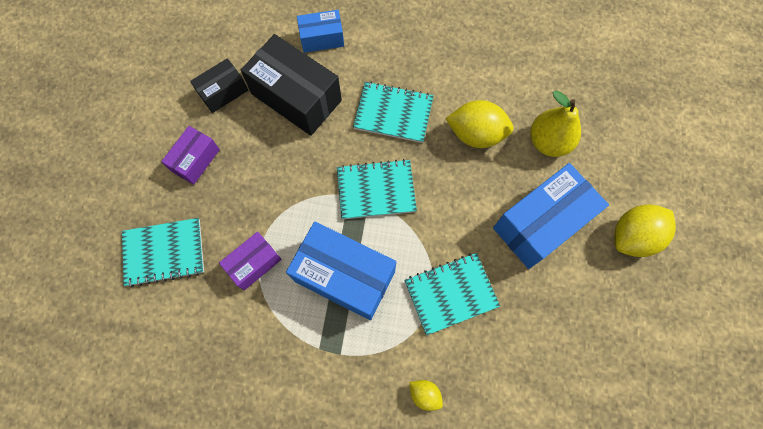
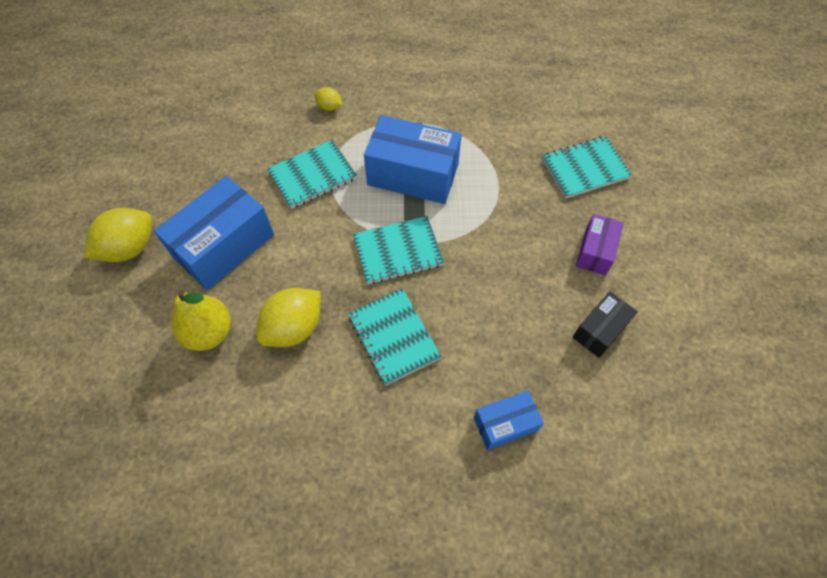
camera: 170 degrees right, 10 degrees down
purple box [219,232,282,290] -> none
black box [241,34,342,136] -> none
turquoise notebook [353,82,434,143] -> turquoise notebook turned 60 degrees clockwise [348,288,442,386]
yellow lemon [446,100,514,148] -> yellow lemon turned 45 degrees counterclockwise [256,288,321,347]

